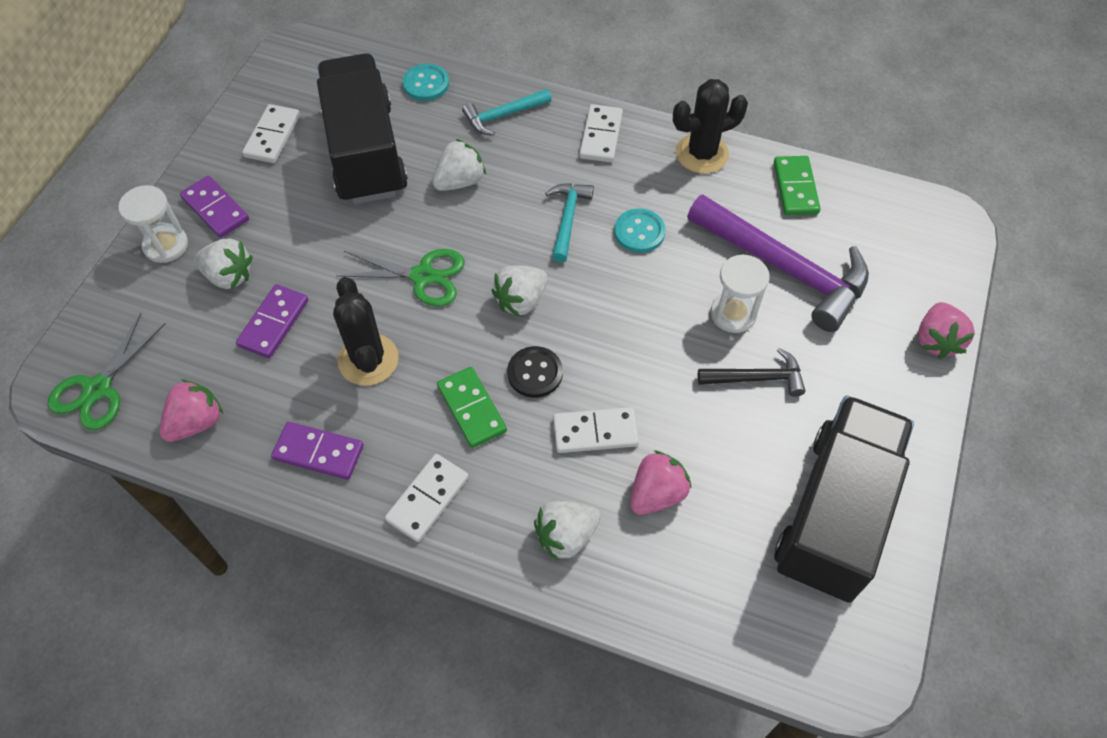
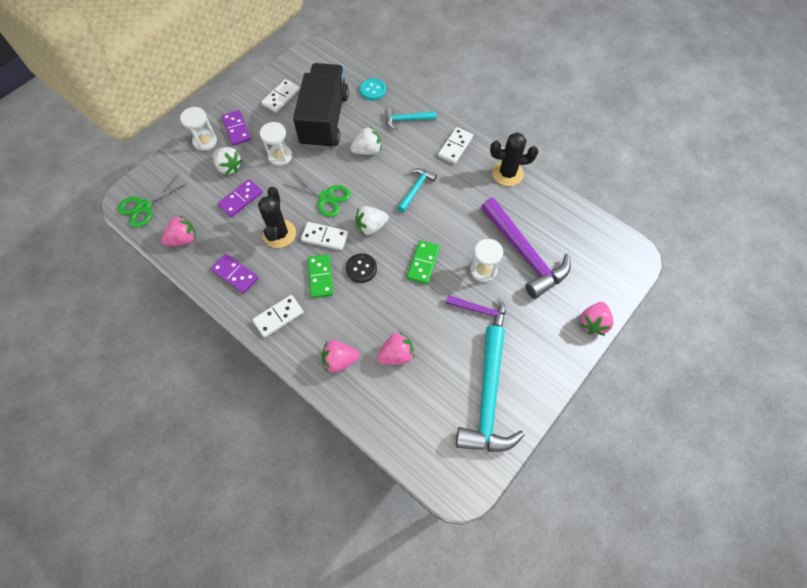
camera: 20 degrees right, 5 degrees up
white strawberry [534,501,601,561] -> pink strawberry [321,340,360,373]
white domino [553,407,639,453] -> white domino moved to [301,222,348,251]
turquoise button [614,209,665,253] -> none
black hammer [698,348,805,396] -> purple hammer [446,295,506,327]
green domino [774,156,821,215] -> green domino moved to [407,240,440,284]
black truck [775,395,914,603] -> turquoise hammer [456,325,525,452]
none -> white hourglass [260,122,292,166]

